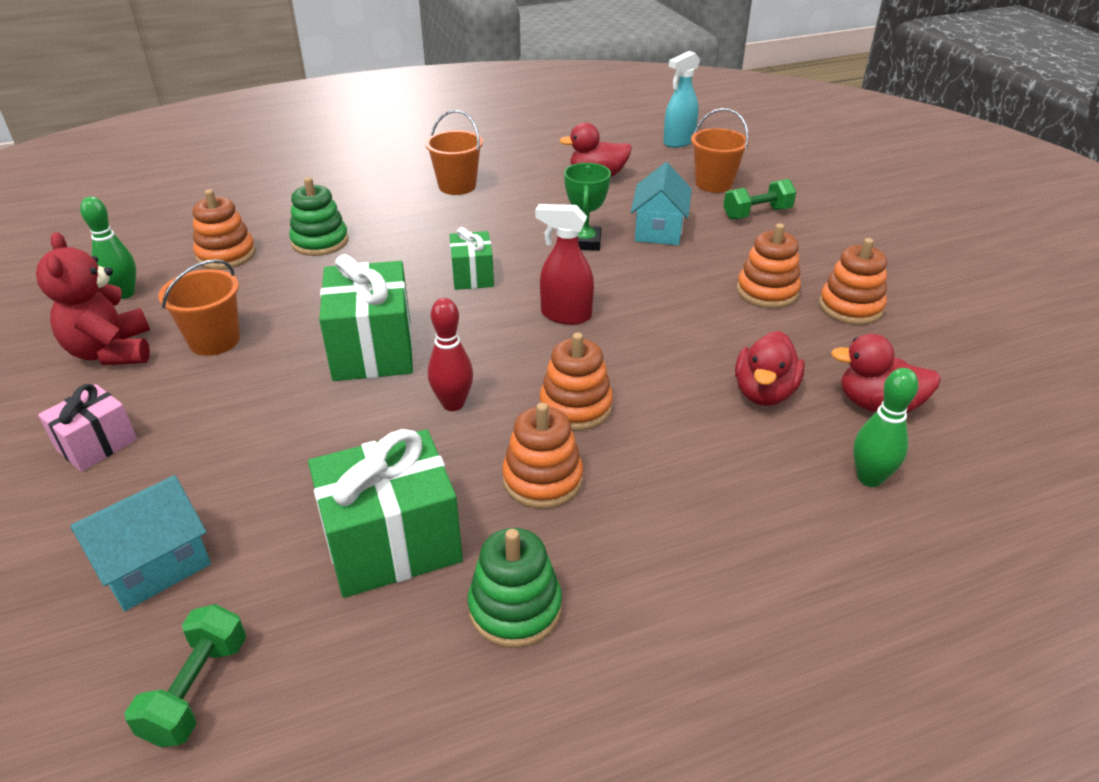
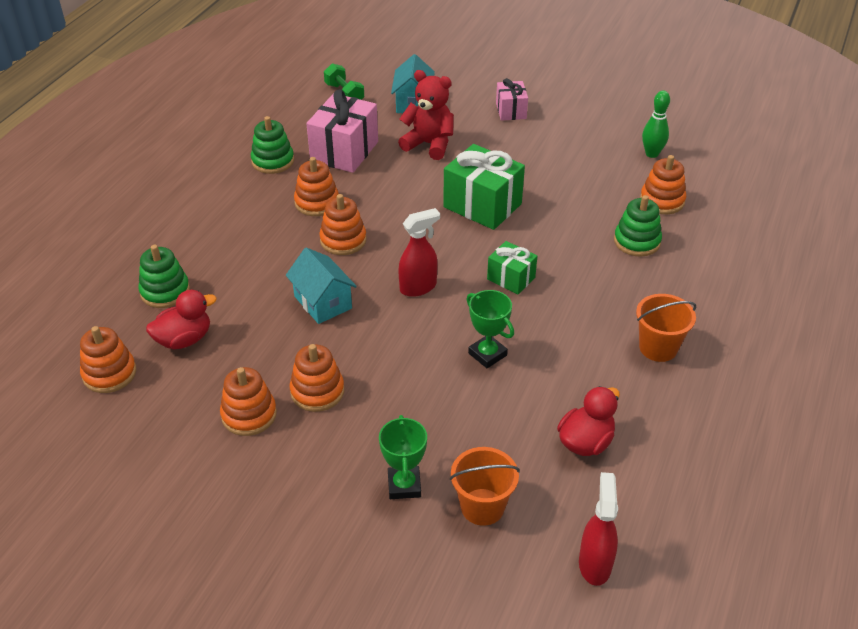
camera: 135 degrees right, 5 degrees up
red teddy bear [36,232,150,365] -> red teddy bear moved to [398,70,454,160]
orange bucket [158,259,240,356] -> none
green gift [308,429,463,598] -> pink gift [306,89,378,173]
red bowling pin [428,298,473,411] -> none
turquoise house [631,162,692,245] -> turquoise house moved to [286,248,357,324]
turquoise spray bottle [663,51,700,148] -> red spray bottle [579,472,618,586]
green dumbbell [723,179,796,220] -> green trophy [379,415,427,499]
red duck [735,331,805,406] -> none
green bowling pin [853,368,919,487] -> green stacking toy [138,245,190,308]
none -> orange stacking toy [80,326,136,393]

